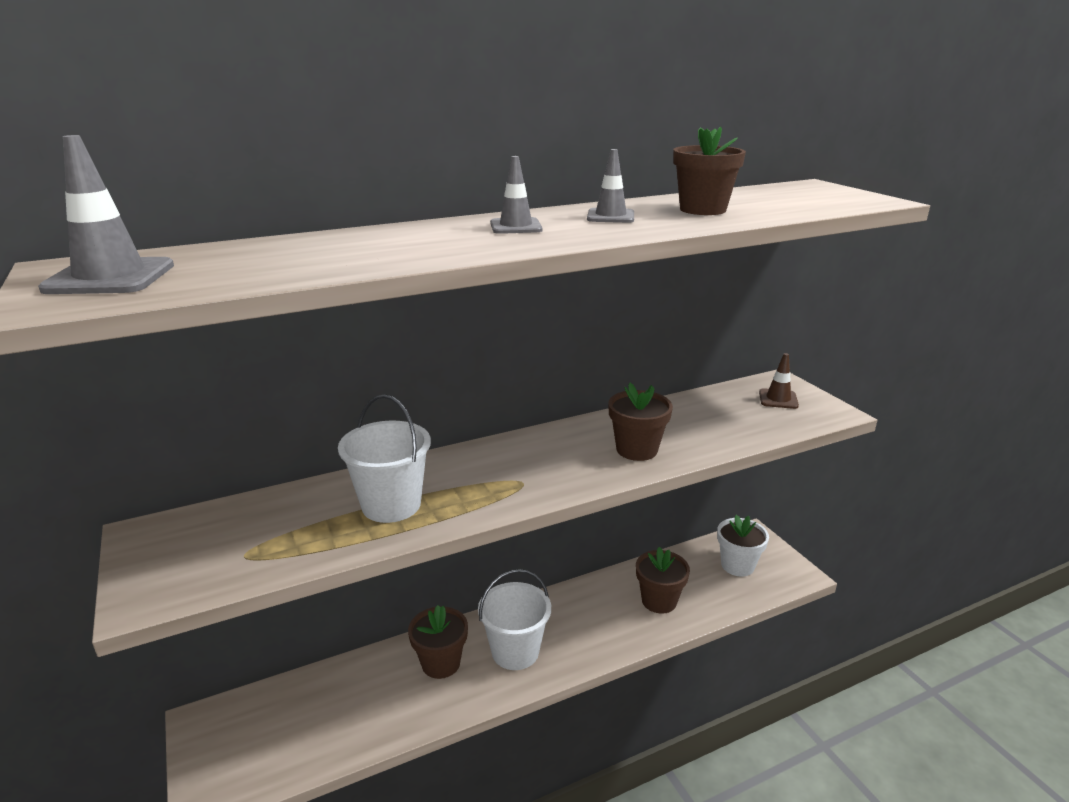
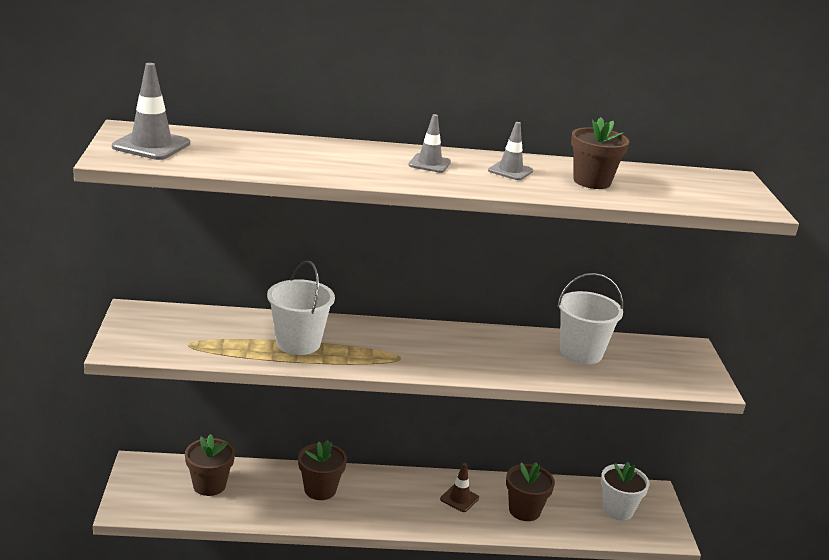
camera: 20 degrees right, 0 degrees up
white bucket [478,569,551,670] -> white bucket moved to [557,273,623,364]
brown flower pot [608,383,673,461] -> brown flower pot moved to [185,434,235,496]
brown traffic cone [759,353,799,409] -> brown traffic cone moved to [440,463,479,512]

